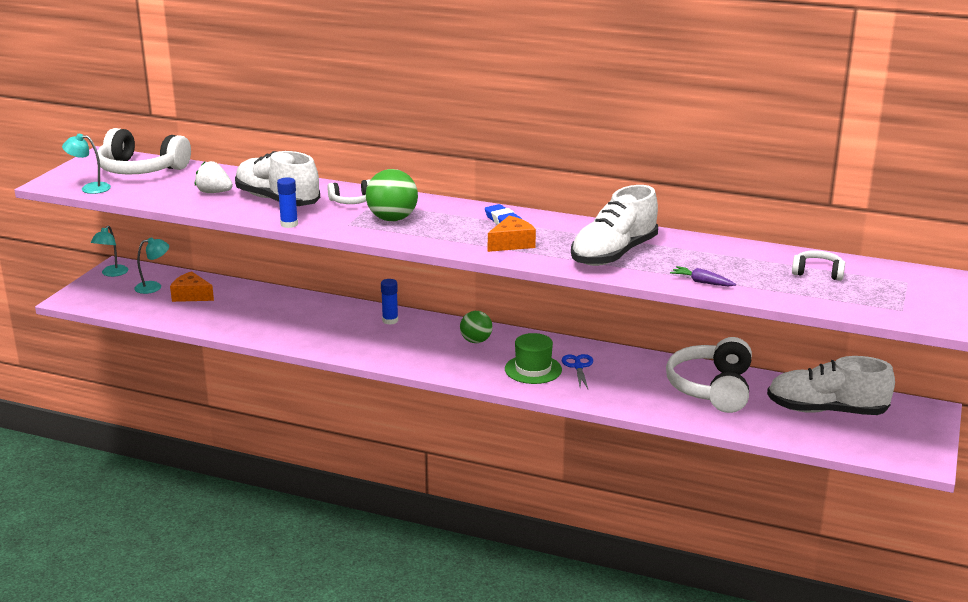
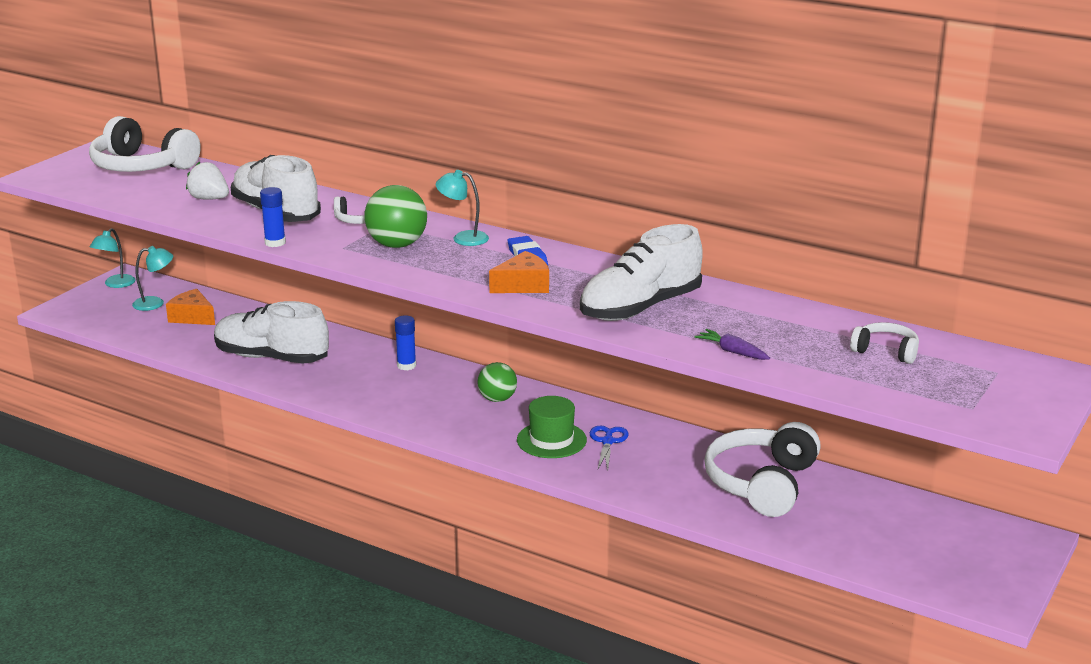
camera: 10 degrees right, 0 degrees up
turquoise lamp [62,134,111,194] -> turquoise lamp moved to [436,170,489,246]
white shoe [767,356,895,415] -> white shoe moved to [214,301,329,364]

